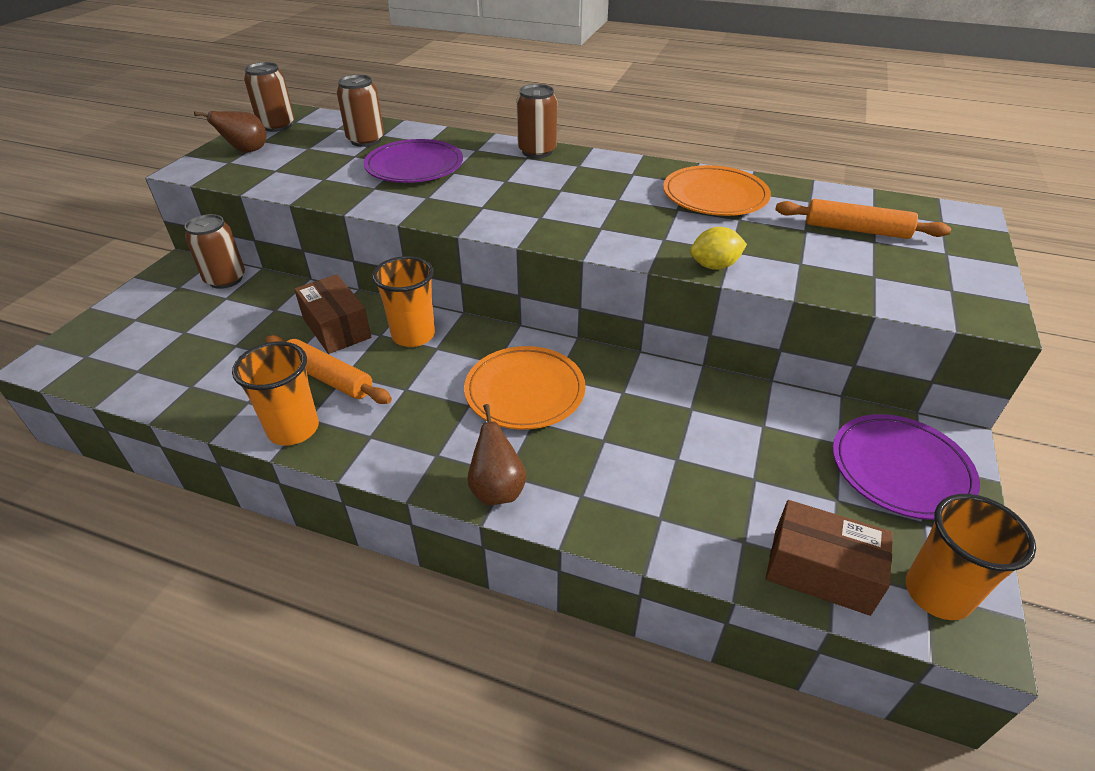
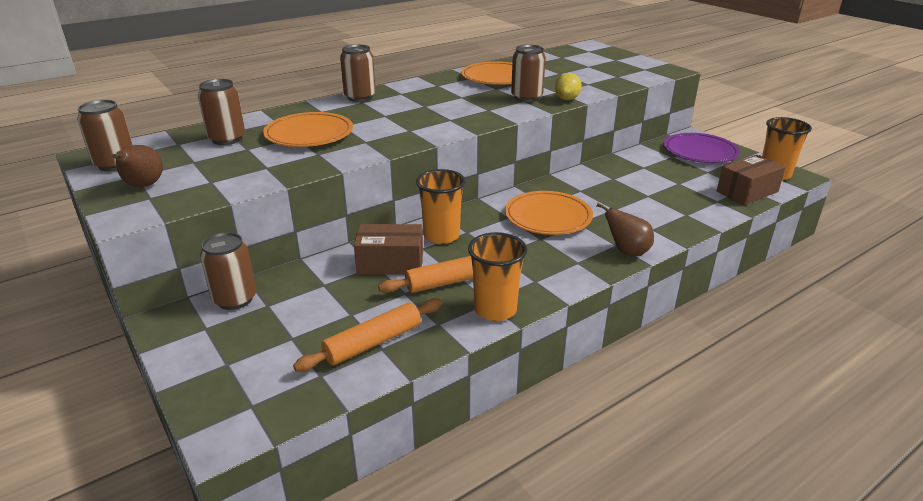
camera: 55 degrees left, 10 degrees down
purple plate [364,139,463,183] -> orange plate [263,112,353,147]
orange rolling pin [775,199,951,239] -> orange rolling pin moved to [293,298,442,372]
none -> brown can [511,45,546,102]

